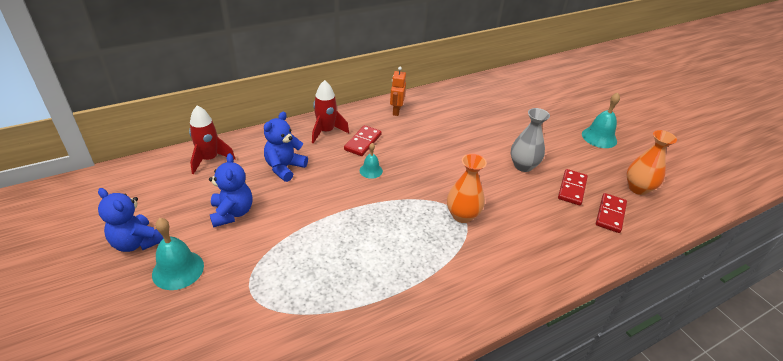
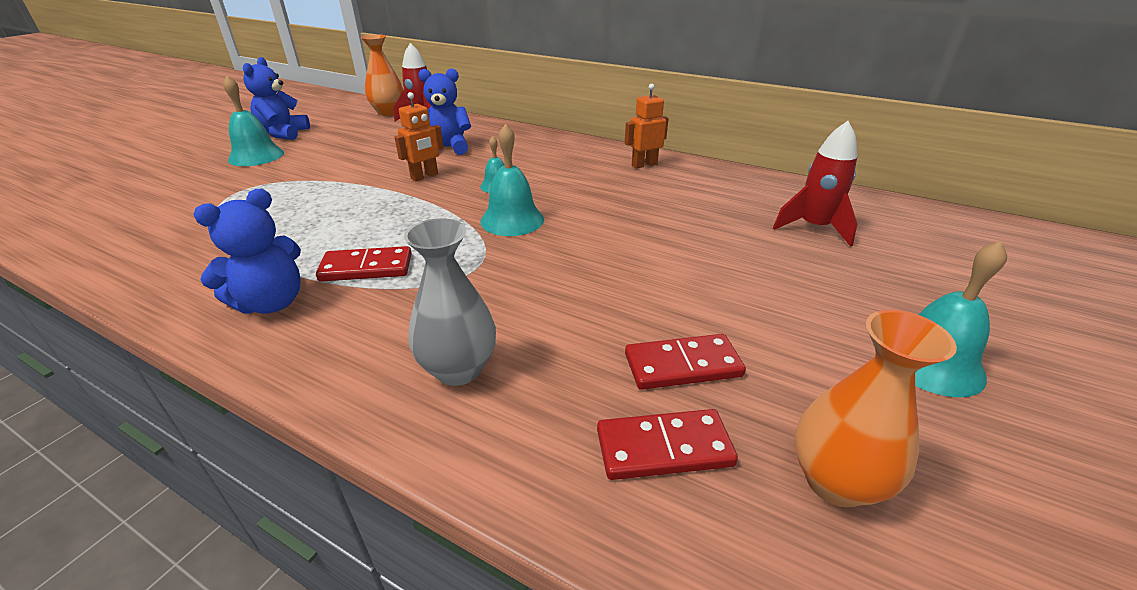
camera: 60 degrees right, 5 degrees down
blue teddy bear [209,153,252,227] -> blue teddy bear moved to [193,189,301,314]
red rocket [312,80,349,144] -> red rocket moved to [773,121,858,247]
red domino [344,125,382,156] -> red domino moved to [316,246,412,282]
orange vase [447,154,487,223] -> orange vase moved to [361,34,403,116]
grey vase [511,108,550,172] -> grey vase moved to [404,218,496,386]
none -> orange robot [394,92,444,181]
none -> turquoise bell [480,124,544,236]

